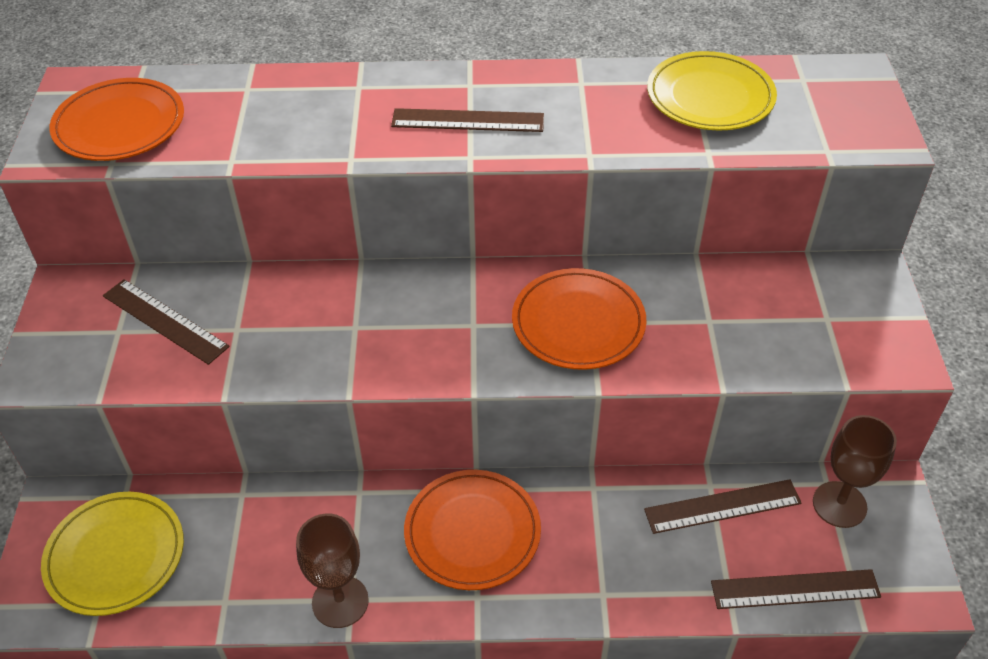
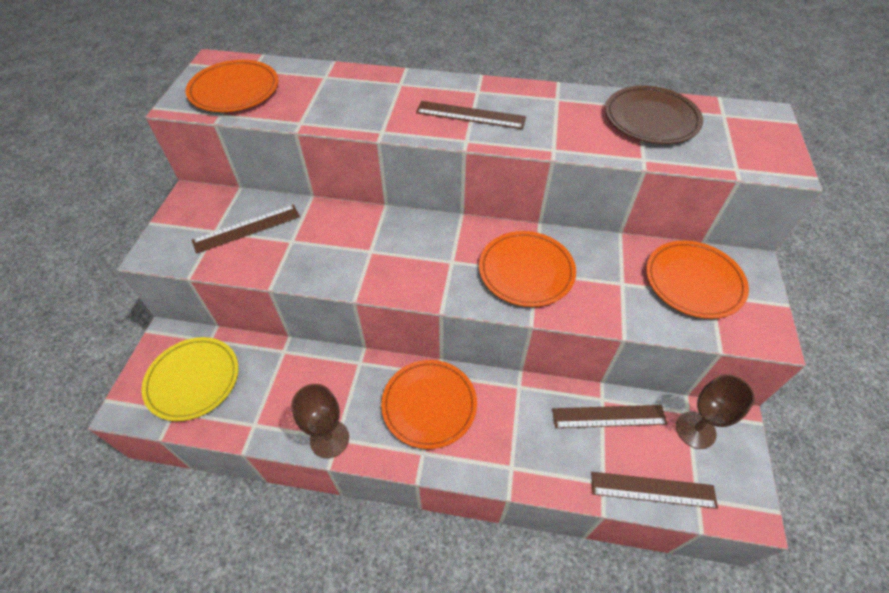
camera: 10 degrees right, 5 degrees up
brown ruler [103,279,230,365] -> brown ruler turned 75 degrees counterclockwise [192,205,300,254]
yellow plate [647,51,777,131] -> brown plate [605,86,703,144]
none -> orange plate [646,241,749,319]

